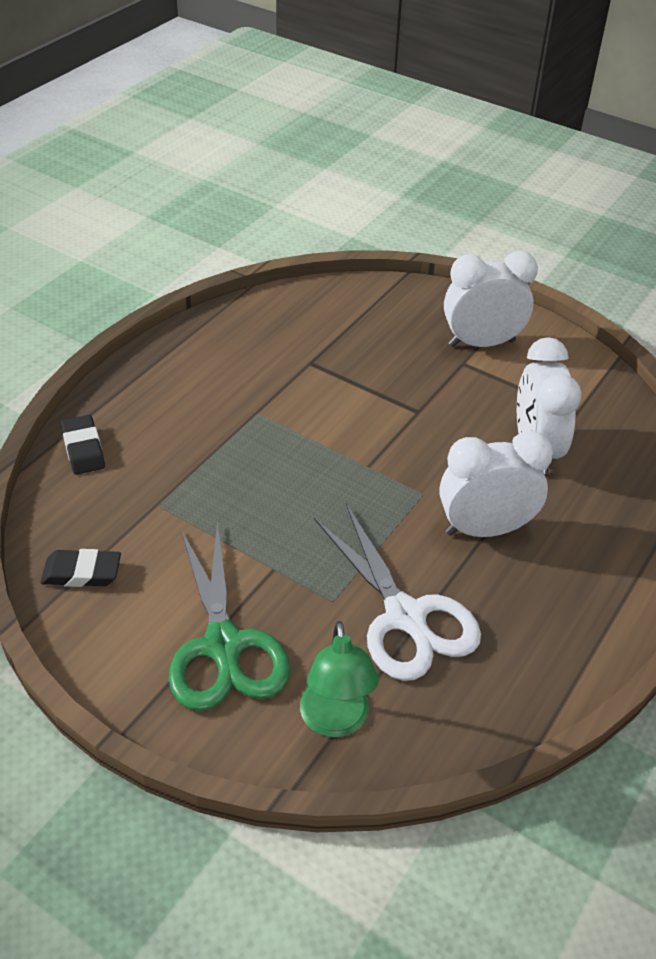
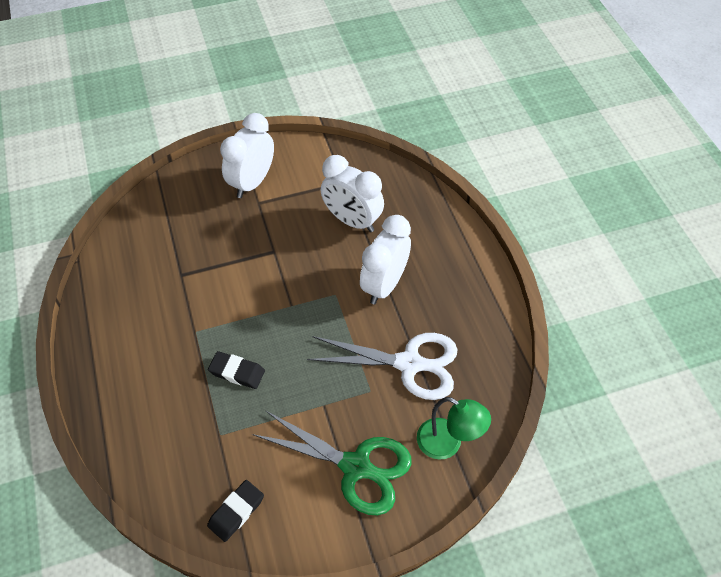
camera: 50 degrees left, 10 degrees up
black eraser [61,415,105,475] -> black eraser moved to [208,351,265,389]

